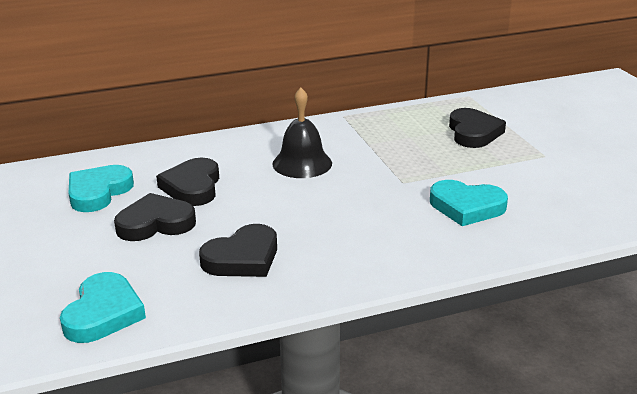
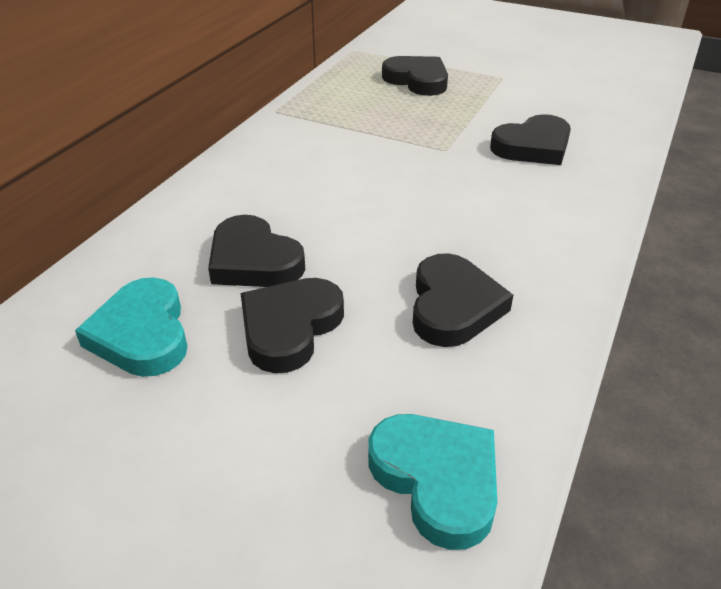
camera: 45 degrees left, 10 degrees up
black bell [272,88,332,178] -> none
turquoise heart [430,180,508,226] -> black heart [490,114,571,165]

